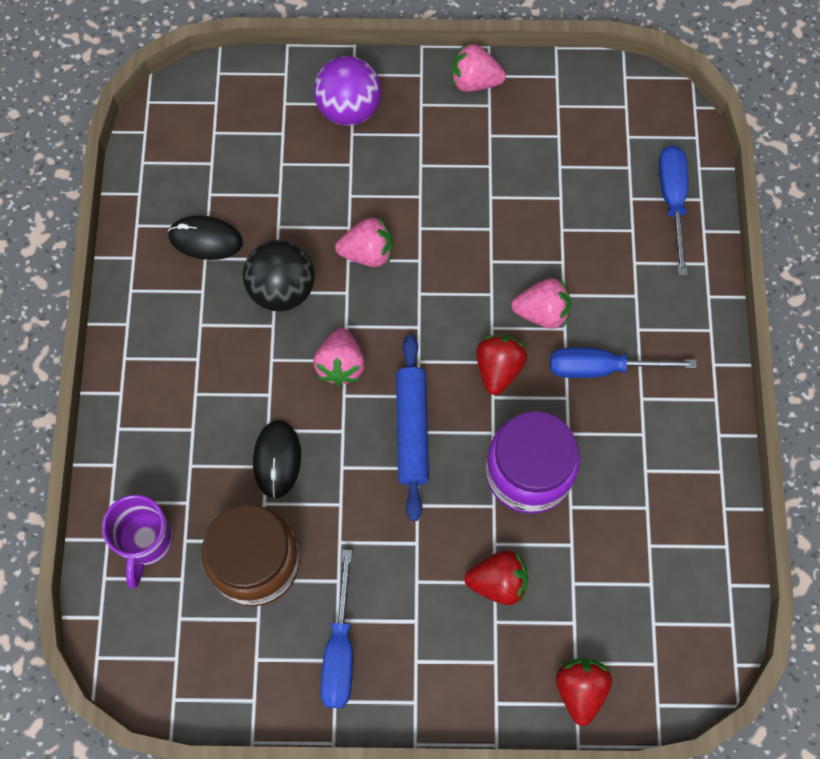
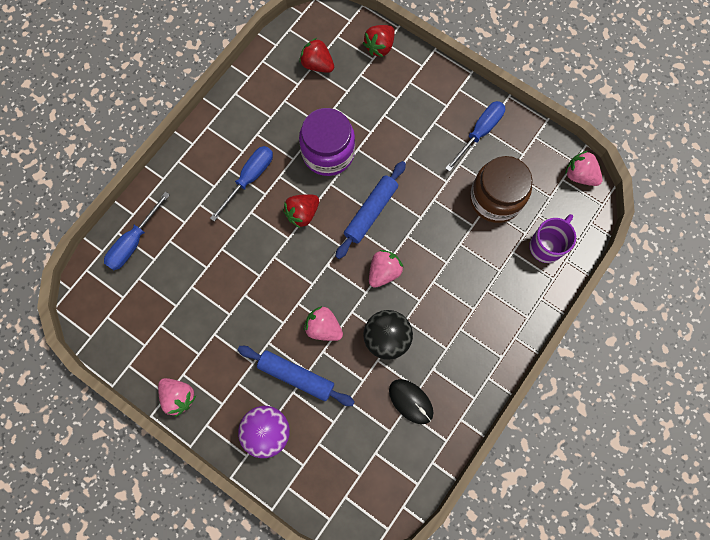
camera: 145 degrees left, 5 degrees up
black mouse [253,420,301,499] -> none
red strawberry [465,550,528,605] -> red strawberry moved to [299,38,334,73]
pink strawberry [511,278,571,329] -> pink strawberry moved to [565,151,603,186]
blue screwdriver [550,348,697,378] -> blue screwdriver turned 90 degrees counterclockwise [210,146,273,222]
none -> blue rolling pin [237,346,355,406]

